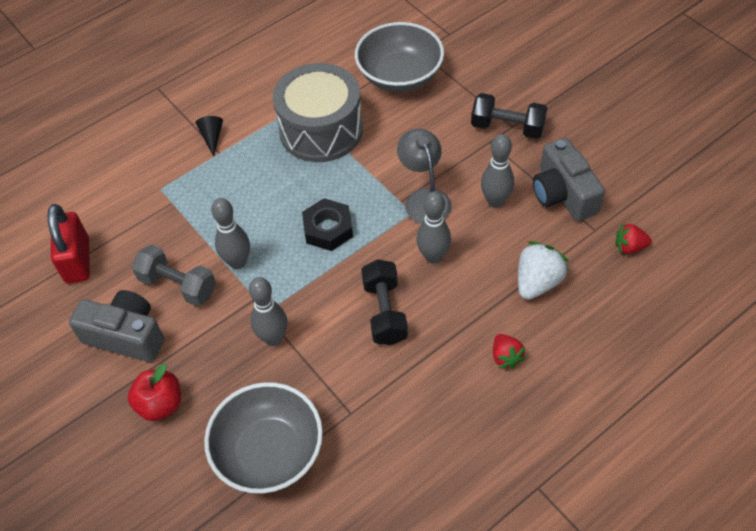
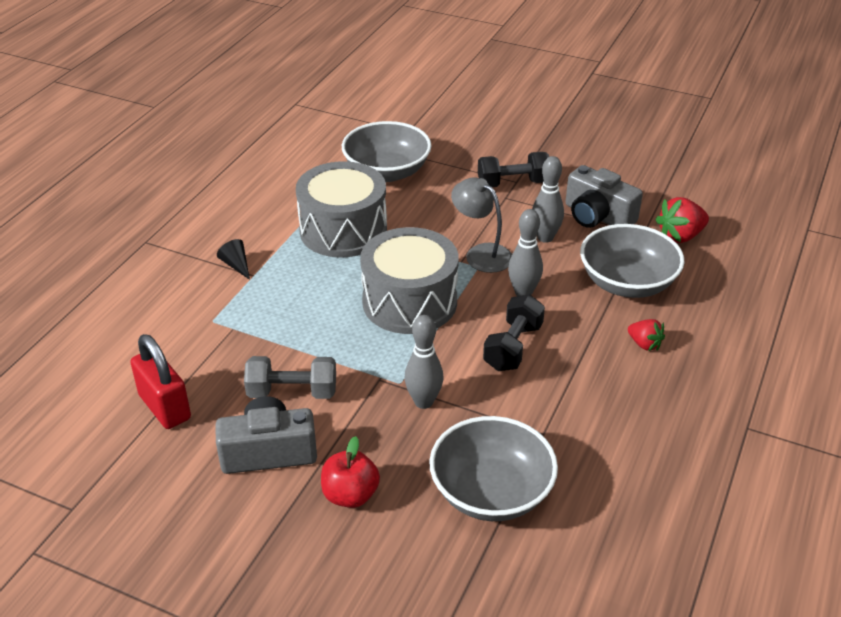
camera: 30 degrees left, 15 degrees down
grey bowling pin [211,198,250,269] -> none
black nut [302,198,353,251] -> grey drum [360,227,459,334]
black dumbbell [361,259,408,345] -> black dumbbell turned 60 degrees clockwise [483,294,545,371]
white strawberry [518,241,569,300] -> grey bowl [580,224,684,298]
red strawberry [616,222,652,254] -> red strawberry [656,197,709,243], size x1.61

